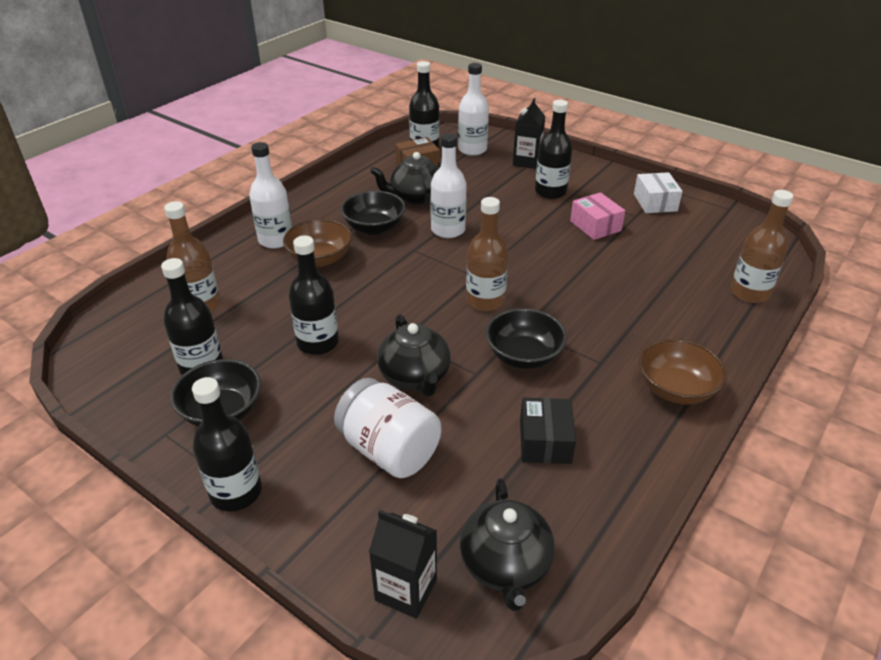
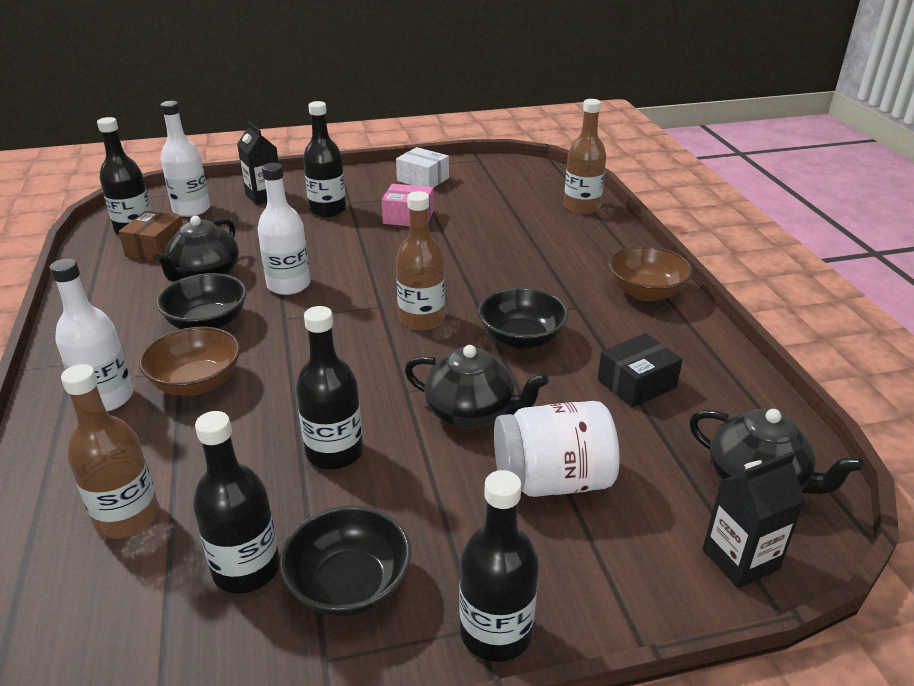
camera: 50 degrees left, 5 degrees down
black box [520,398,576,464] -> black box turned 75 degrees counterclockwise [598,333,683,408]

